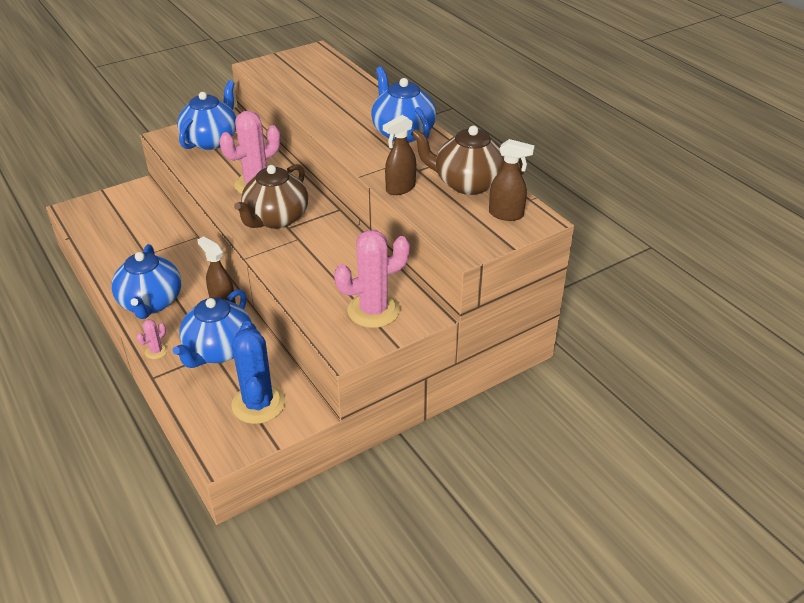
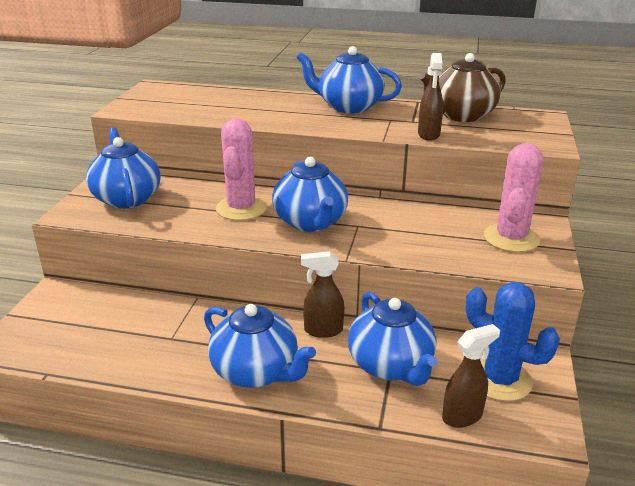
camera: 45 degrees left, 10 degrees down
pink cactus [136,319,168,359] -> none
brown teapot [234,164,308,229] -> blue teapot [272,157,348,232]
brown spray bottle [489,139,535,221] -> brown spray bottle moved to [442,324,500,428]

